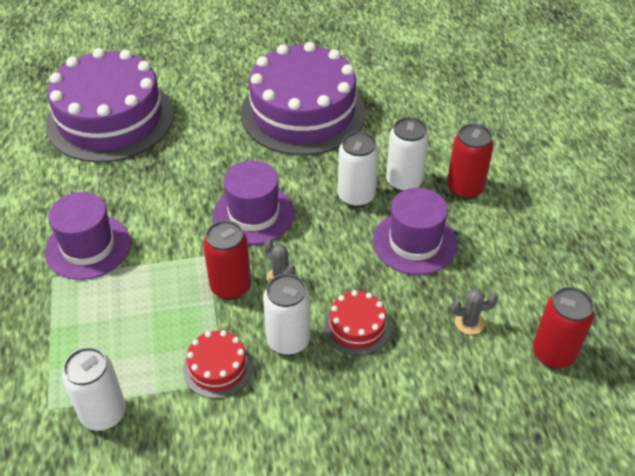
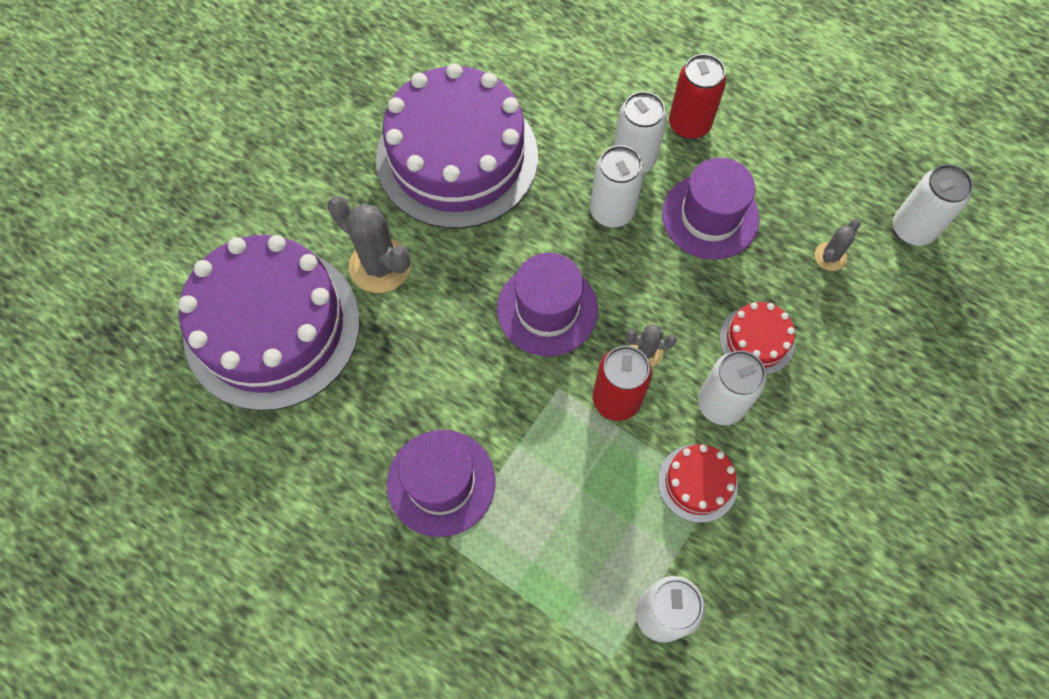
camera: 45 degrees left, 20 degrees up
red can [533,287,595,369] -> white can [893,164,973,246]
none -> grey cactus [328,196,411,293]

